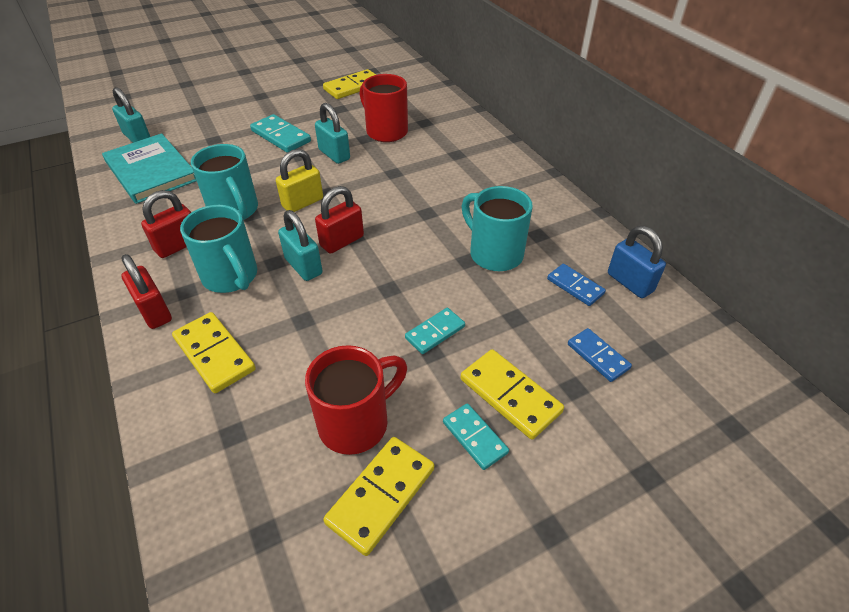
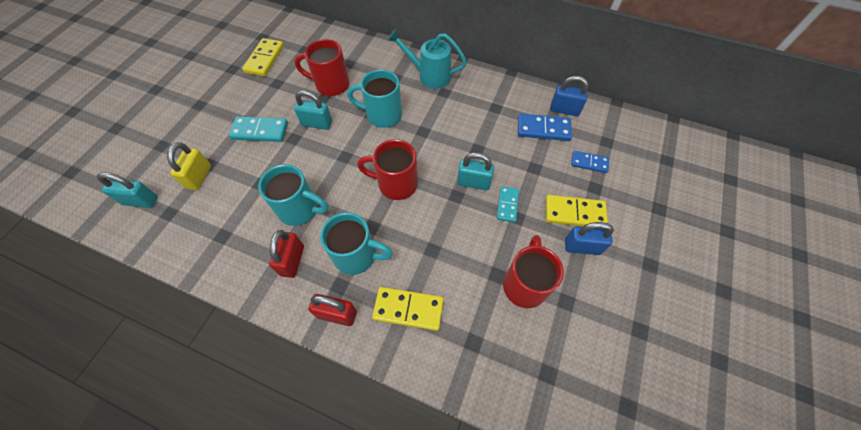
camera: 40 degrees left, 15 degrees up
turquoise book [102,133,197,204] -> none
yellow padlock [276,149,323,212] -> yellow padlock moved to [167,142,211,190]
turquoise padlock [278,210,323,281] -> turquoise padlock moved to [457,152,494,190]
red padlock [315,186,364,254] -> red mug [357,139,418,200]
yellow domino [323,437,434,556] -> none
turquoise domino [443,403,509,470] -> blue padlock [565,222,614,255]
turquoise mug [462,186,533,271] -> turquoise mug moved to [347,69,402,128]
blue domino [547,264,606,306] -> blue domino [518,113,572,141], size x1.55
none -> turquoise watering can [387,29,467,89]

